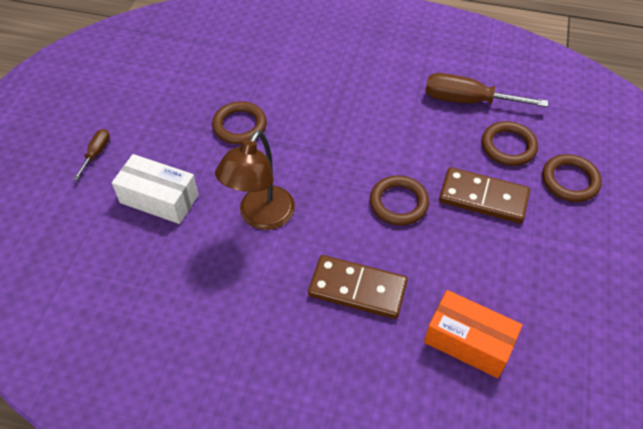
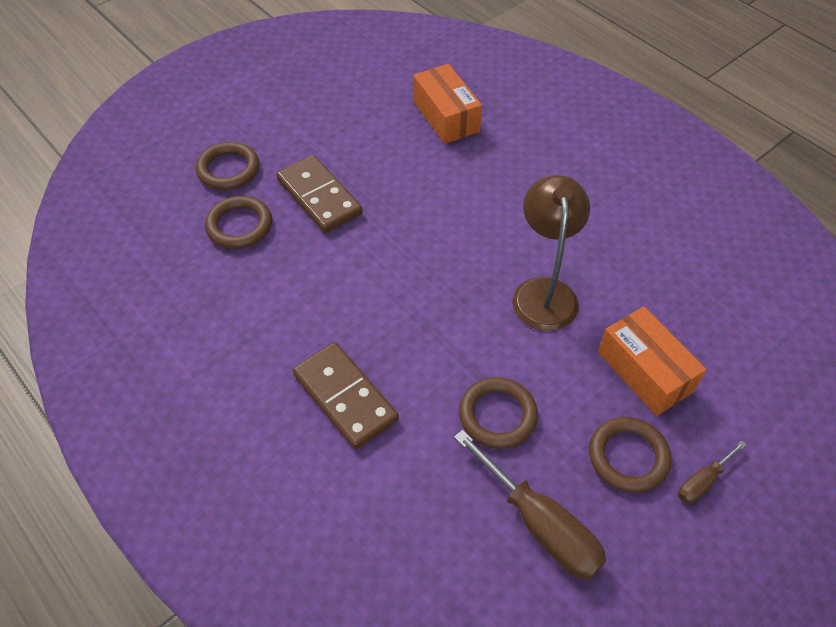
camera: 145 degrees left, 0 degrees up
white box [112,154,199,224] -> orange box [598,306,707,416]
brown lamp [215,131,295,230] -> brown lamp turned 60 degrees counterclockwise [512,175,590,331]
brown domino [308,255,408,319] -> brown domino moved to [293,342,399,450]
brown ring [370,175,429,225] -> brown ring moved to [589,417,671,493]
brown screwdriver [425,73,548,107] -> brown screwdriver moved to [454,430,606,580]

